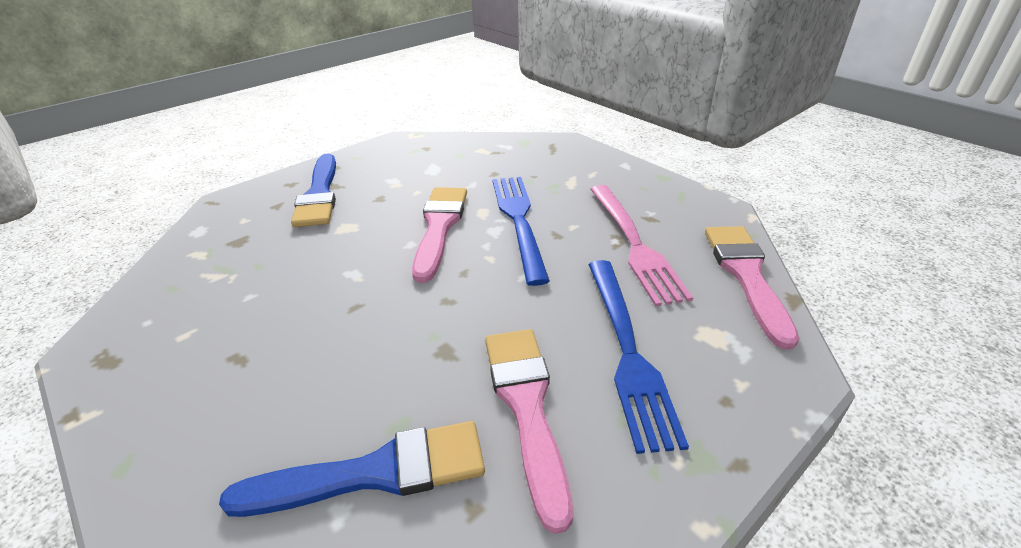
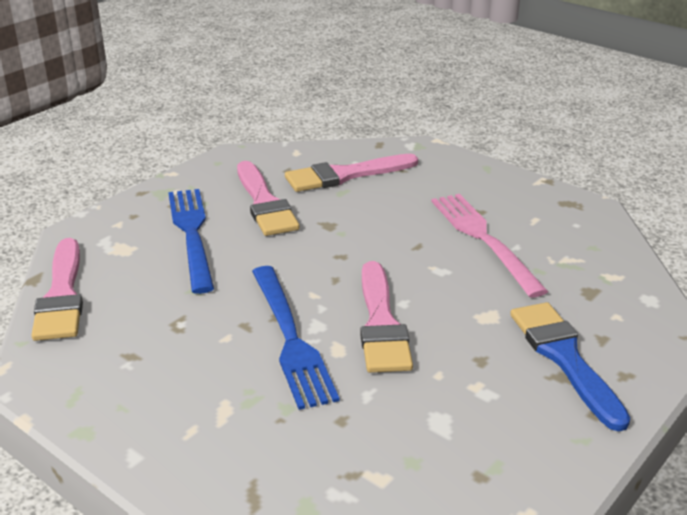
camera: 170 degrees right, 5 degrees down
blue brush [219,421,485,517] -> pink brush [285,154,418,192]
pink fork [590,185,693,307] -> pink fork moved to [431,194,548,298]

